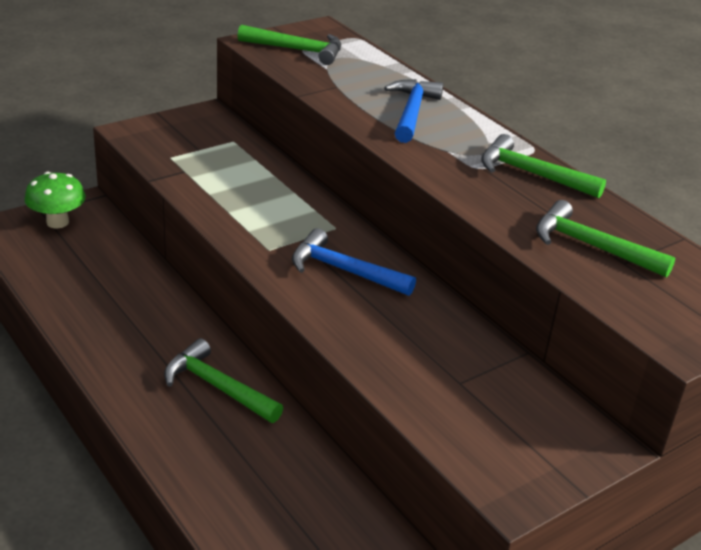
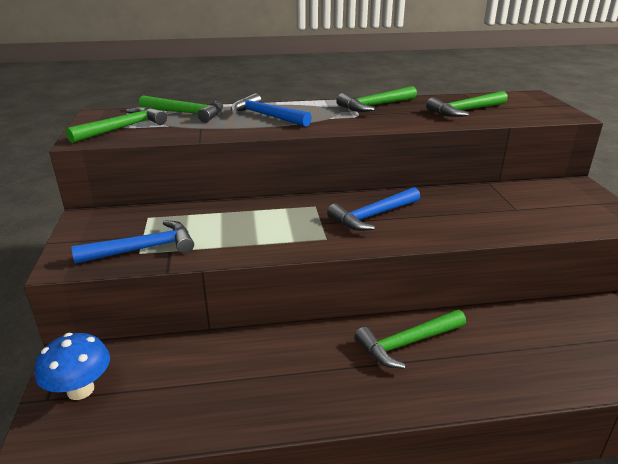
camera: 60 degrees left, 5 degrees down
green mushroom [24,172,86,228] -> blue mushroom [35,333,110,400]
none -> blue hammer [72,221,194,264]
none -> green hammer [139,95,223,123]

